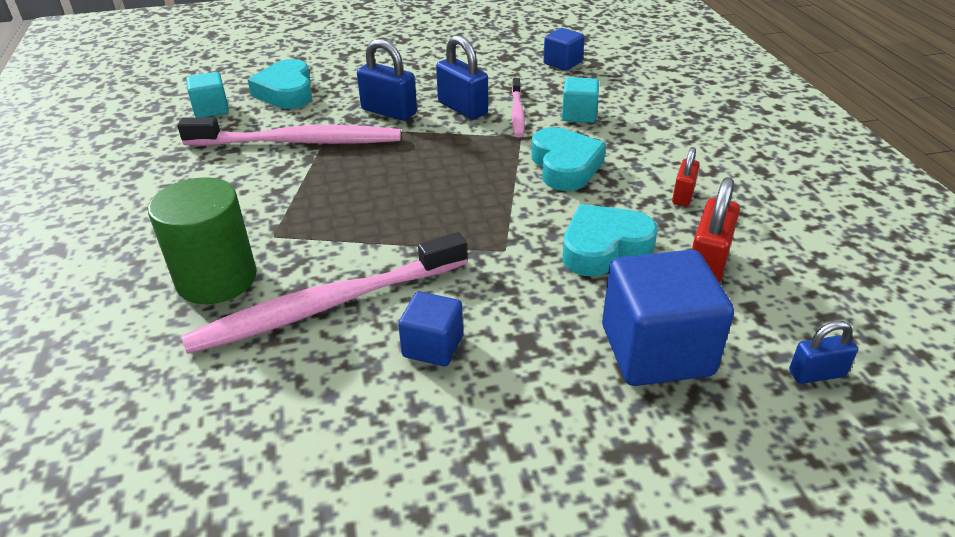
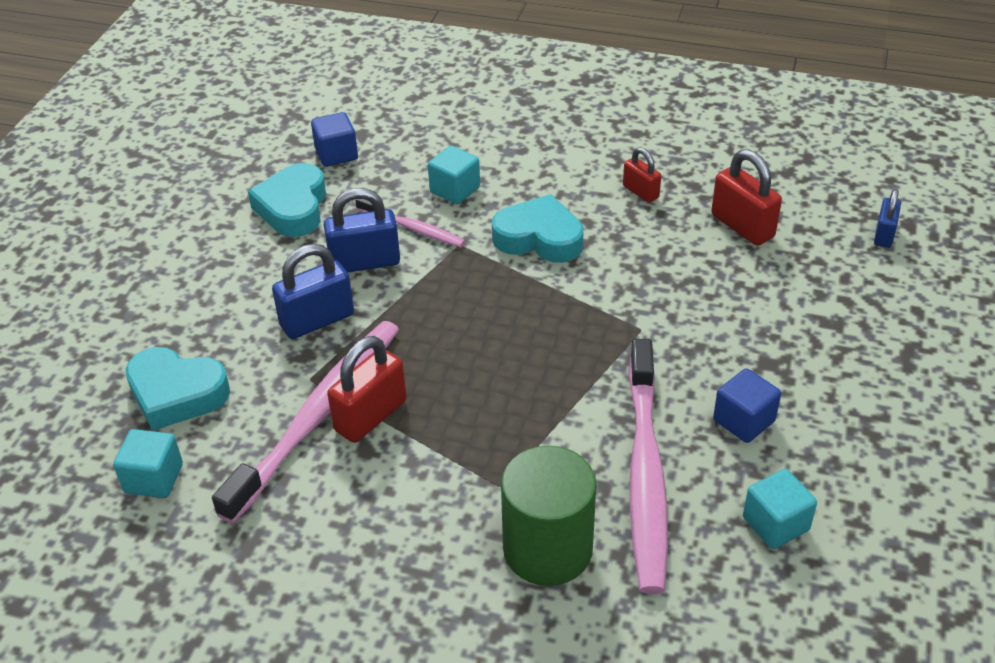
camera: 60 degrees left, 5 degrees up
turquoise heart [562,204,658,277] -> turquoise heart moved to [248,163,326,237]
blue cube [602,250,734,386] -> none
none -> red padlock [327,336,407,443]
none -> turquoise cube [743,469,817,549]

